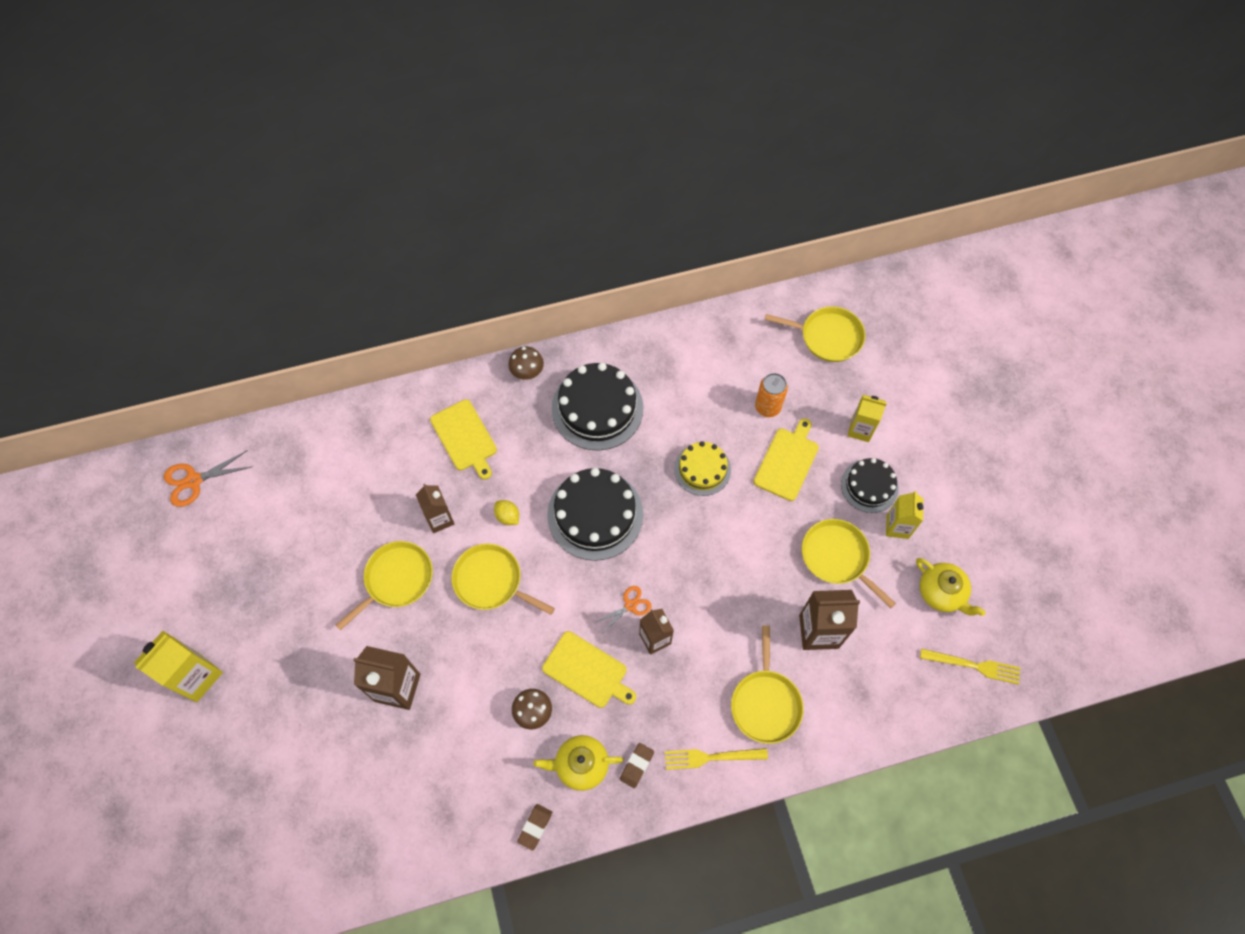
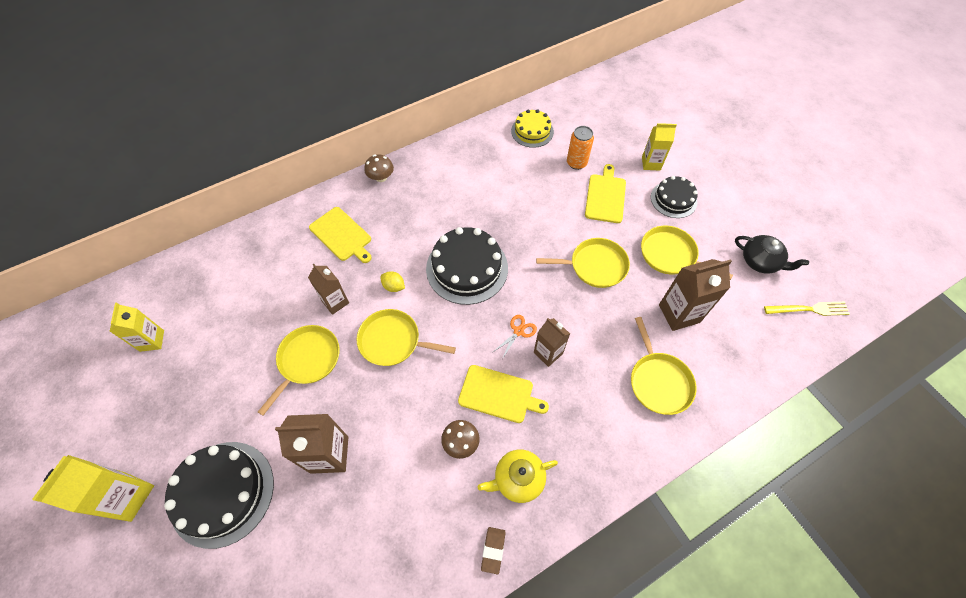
camera: 15 degrees left, 5 degrees down
orange scissors [164,450,253,507] -> none
black cake [551,363,644,450] -> black cake moved to [164,442,274,549]
brown eraser [620,743,654,788] -> none
yellow fork [665,748,768,770] -> none
yellow cake [674,441,731,496] -> yellow cake moved to [511,109,554,148]
yellow pan [765,306,865,362] -> yellow pan moved to [536,238,630,288]
yellow carton [886,491,923,539] -> yellow carton moved to [109,303,164,352]
yellow teapot [916,558,986,616] -> black teapot [735,235,809,274]

